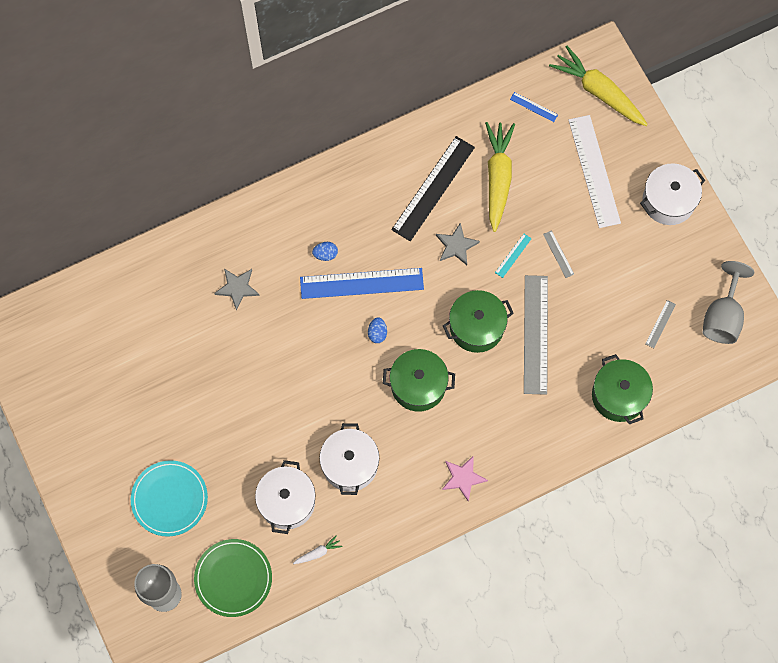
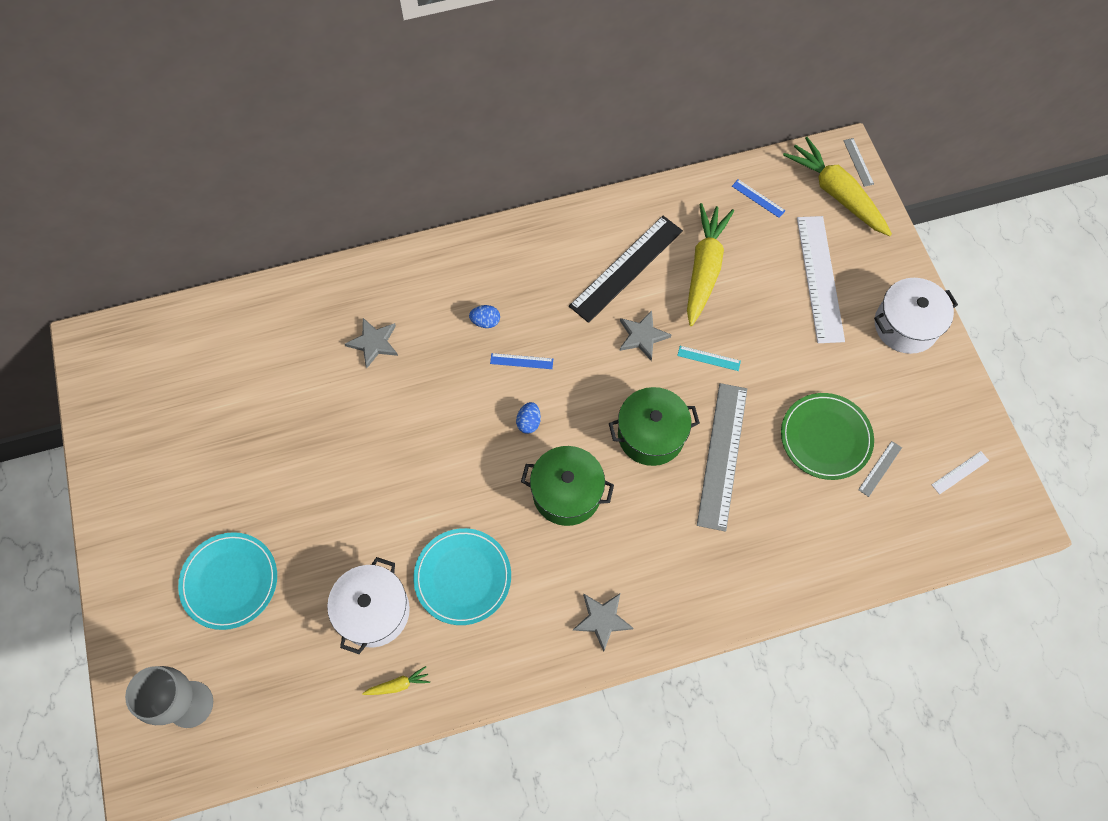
camera: 10 degrees right, 5 degrees down
green plate [194,539,272,617] -> green plate moved to [781,393,874,480]
white carrot [293,535,342,564] -> yellow carrot [362,666,430,695]
blue ruler [300,268,424,299] -> blue ruler [490,353,553,369], size x0.42
white pot [319,423,379,495] -> turquoise plate [413,528,511,625]
pink star [442,456,488,502] -> grey star [573,593,634,652]
turquoise ruler [495,234,532,278] -> turquoise ruler turned 60 degrees clockwise [677,346,741,371]
grey ruler [543,230,574,278] -> grey ruler moved to [843,138,874,187]
green pot [592,354,653,424] -> none
grey goblet [703,261,754,344] -> white ruler [932,451,989,495]

